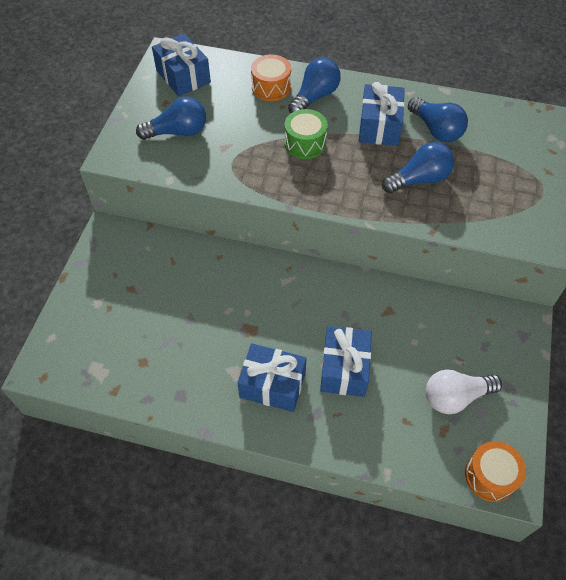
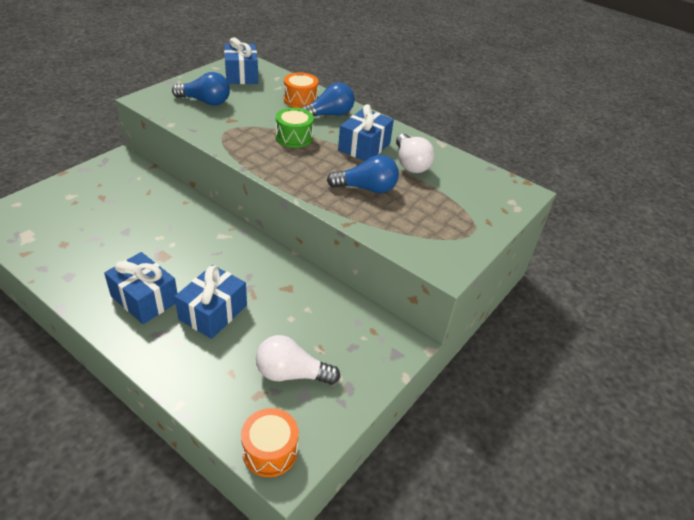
camera: 20 degrees right, 15 degrees down
blue light bulb [408,97,468,142] -> white light bulb [396,134,435,173]

